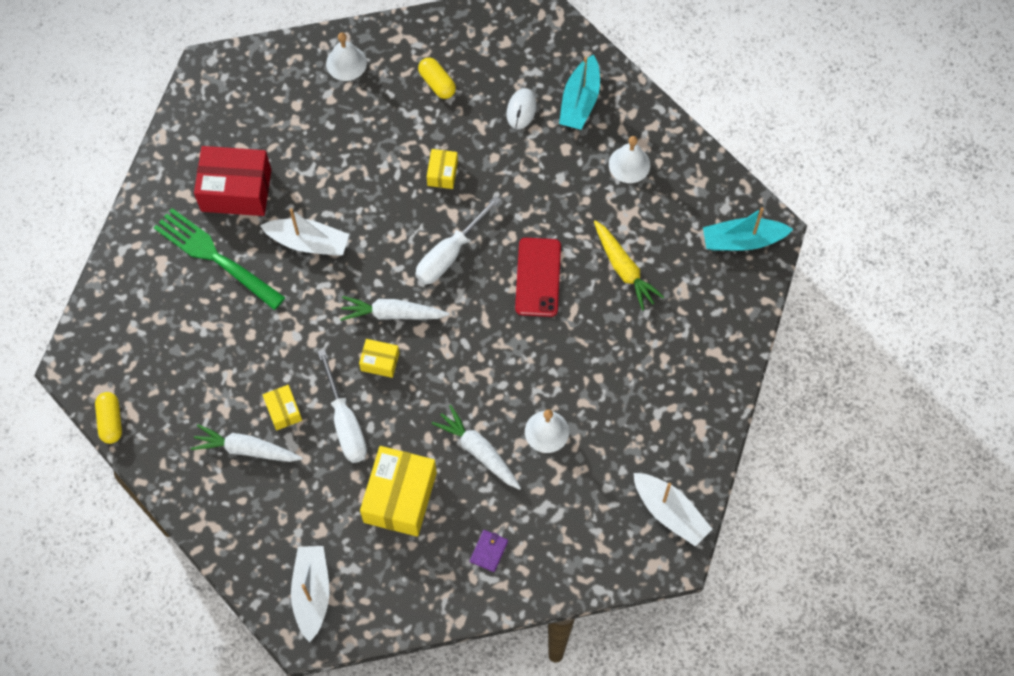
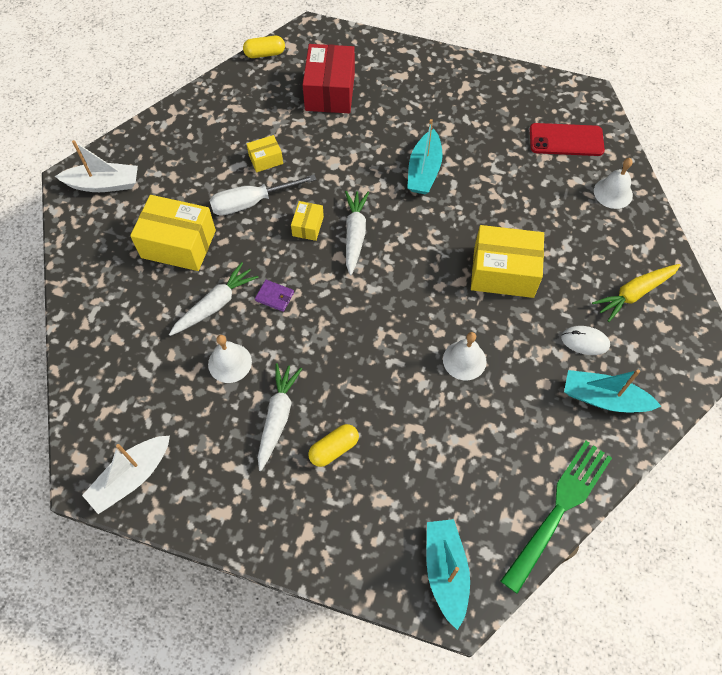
camera: 90 degrees right, 5 degrees down
green fork [154,208,285,310] -> green fork moved to [501,441,612,594]
white carrot [191,424,303,462] -> white carrot moved to [258,363,302,471]
red box [194,146,271,216] -> red box moved to [303,44,355,113]
white boat [260,208,349,256] -> turquoise boat [407,119,443,194]
white screwdriver [415,196,501,284] -> none
yellow capsule [418,58,456,99] -> yellow capsule moved to [308,424,359,467]
yellow box [427,149,458,189] -> yellow box [471,225,544,298], size x2.02
purple wallet [470,530,508,572] -> purple wallet moved to [255,280,294,312]
red phone [515,238,561,317] -> red phone moved to [530,123,605,156]
yellow carrot [594,220,664,310] -> yellow carrot moved to [592,264,680,322]
white bell [609,136,650,183] -> white bell moved to [443,332,486,380]

